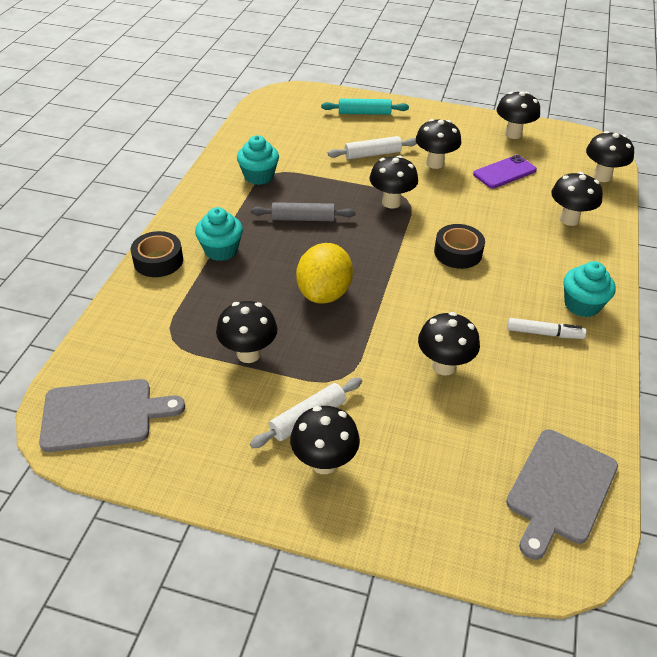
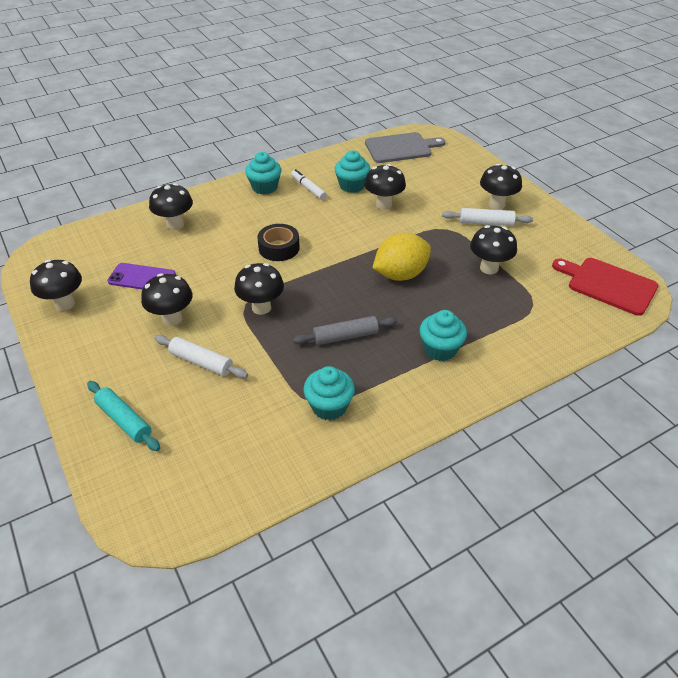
camera: 135 degrees left, 0 degrees up
grey cutting board [39,379,185,452] -> red cutting board [552,258,659,316]
black tape [131,231,183,277] -> none
grey rolling pin [251,202,356,221] -> grey rolling pin turned 60 degrees counterclockwise [293,316,397,345]
black mushroom [586,131,634,182] -> none
none -> turquoise cupcake [335,150,371,193]

